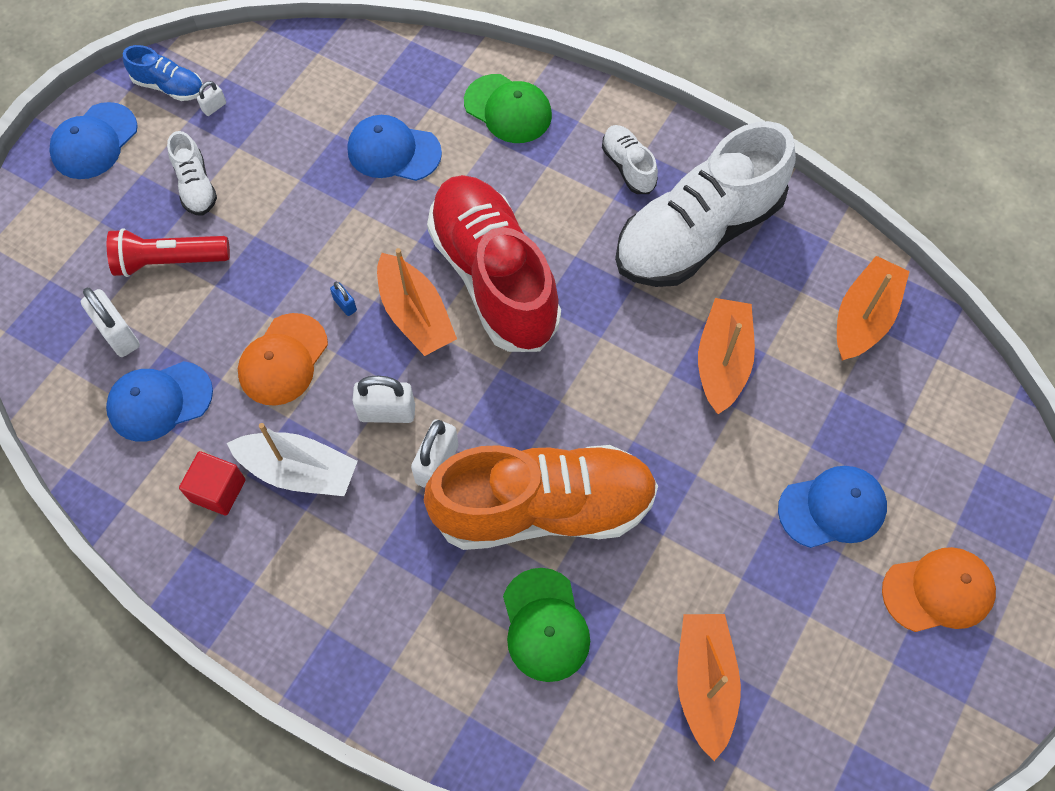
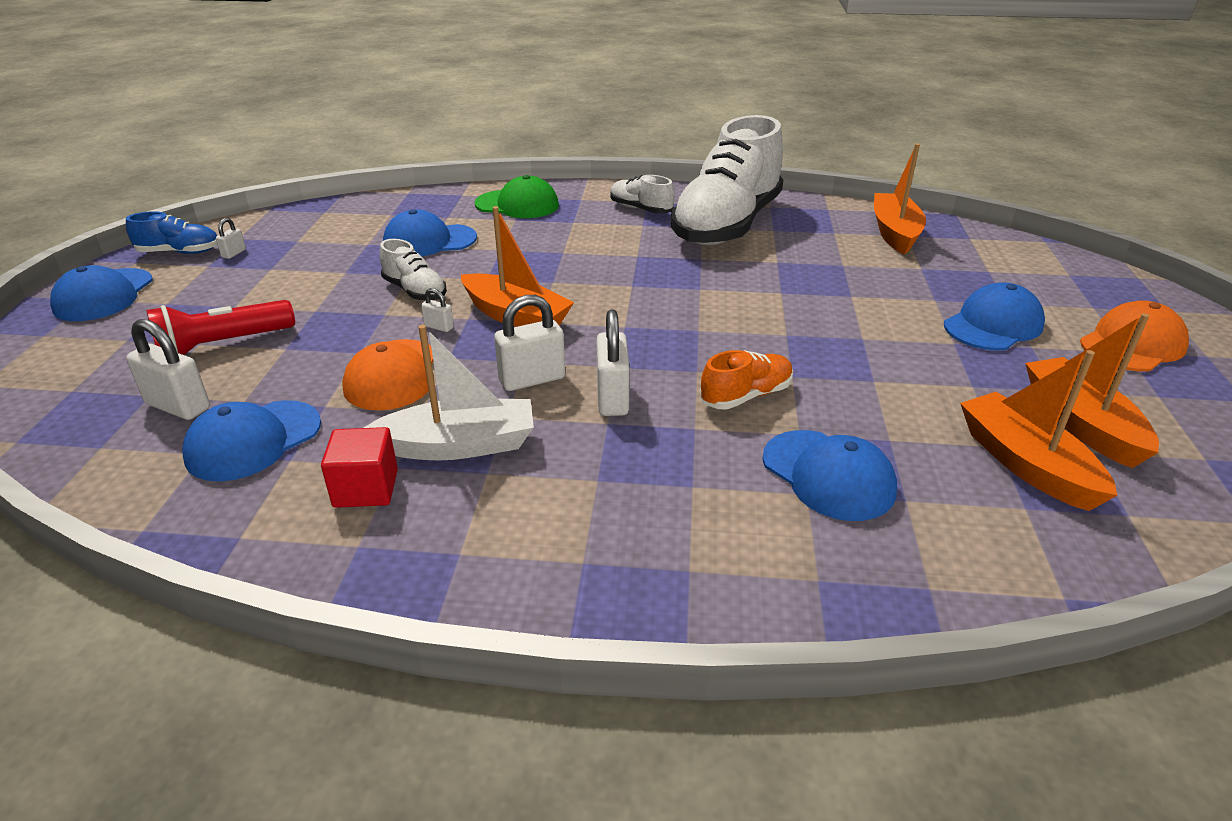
camera: 25 degrees left, 30 degrees down
white shoe [167,131,217,216] -> white shoe moved to [380,239,447,301]
blue padlock [330,282,357,316] -> white padlock [421,288,454,332]
orange shoe [424,445,658,550] -> orange shoe [700,350,793,410], size x0.43
red shoe [427,175,561,352] -> none
green cap [503,568,590,682] -> blue cap [763,430,897,521]
orange boat [698,298,755,414] -> orange boat moved to [1025,313,1159,468]

